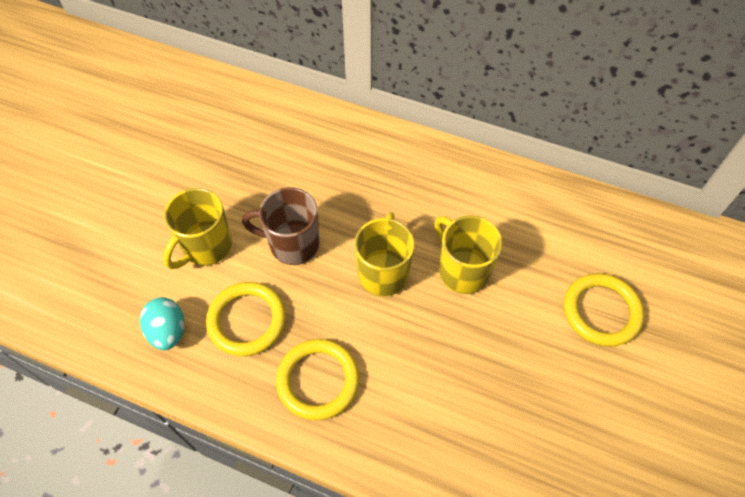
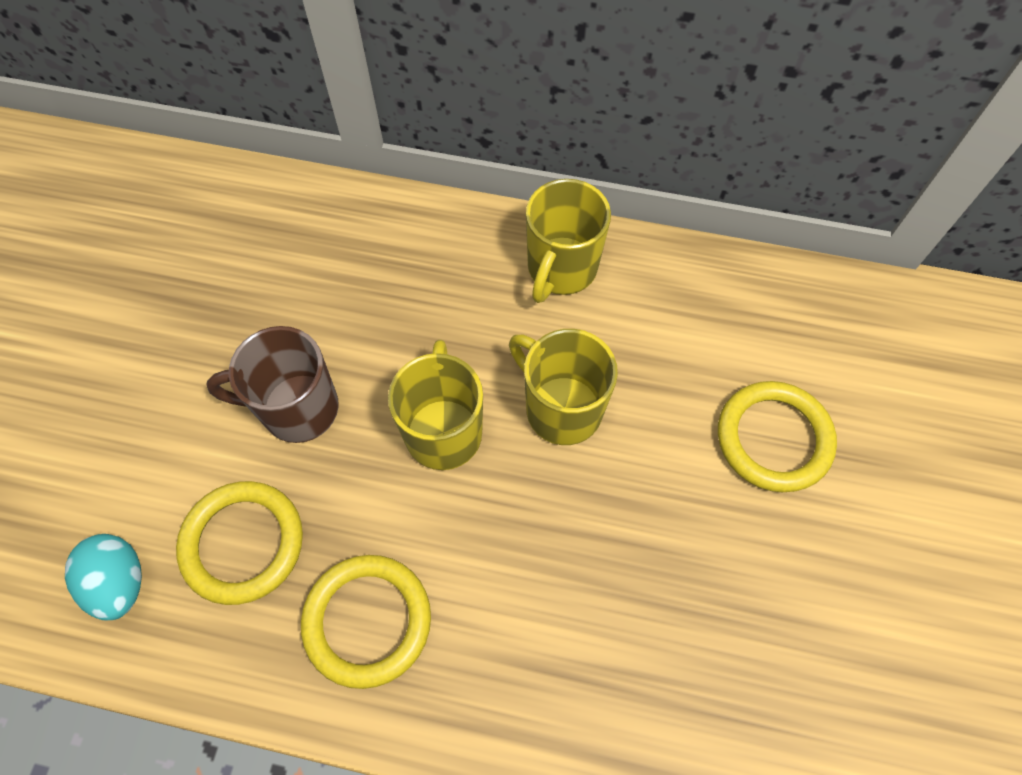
camera: 10 degrees left, 5 degrees up
yellow mug [163,188,232,269] -> yellow mug moved to [526,179,611,303]

